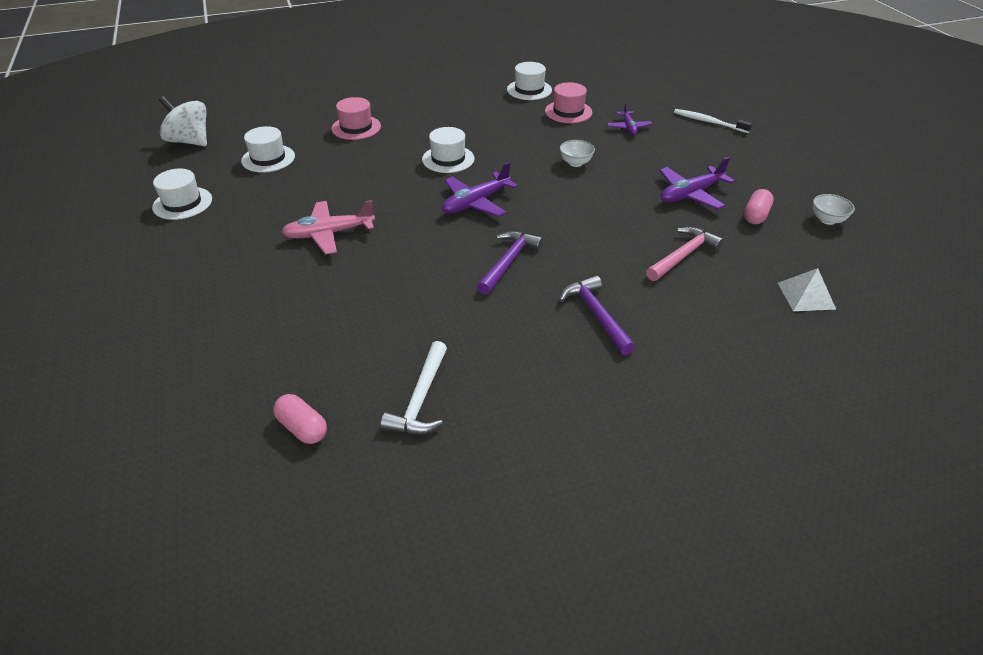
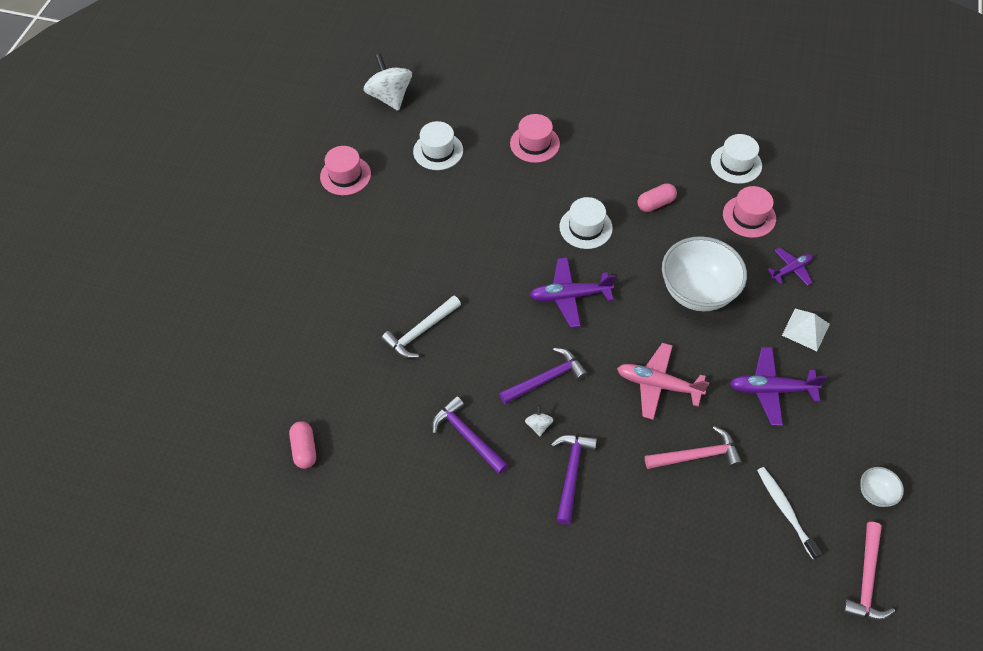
camera: 35 degrees right, 15 degrees up
white hat [152,169,212,220] -> pink hat [320,146,371,195]
pink plane [281,200,375,255] -> pink plane moved to [617,343,710,420]
white hammer [380,341,447,434] -> white hammer moved to [381,295,461,358]
white bowl [560,140,595,167] -> white bowl [662,236,747,311], size x2.24
purple plane [607,102,653,135] -> purple plane turned 150 degrees counterclockwise [767,247,813,286]
white toothbrush [674,109,752,133] -> white toothbrush moved to [757,467,822,559]
pink capsule [744,189,774,224] -> pink capsule moved to [637,183,677,212]
white pyramid [778,268,836,311] -> white pyramid moved to [782,309,830,351]
none -> purple hammer [432,396,508,474]
none -> white spinning top [525,405,553,436]
none -> pink hammer [842,522,895,621]

